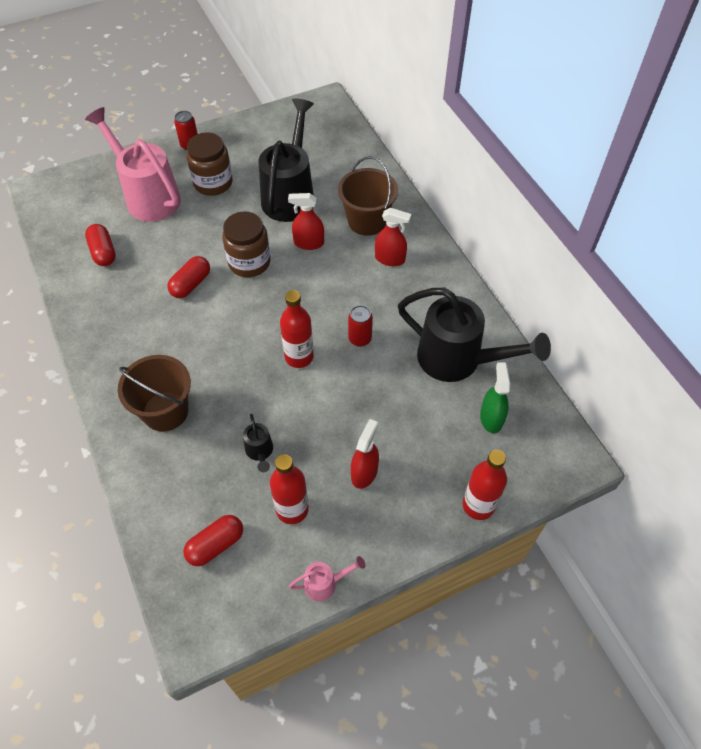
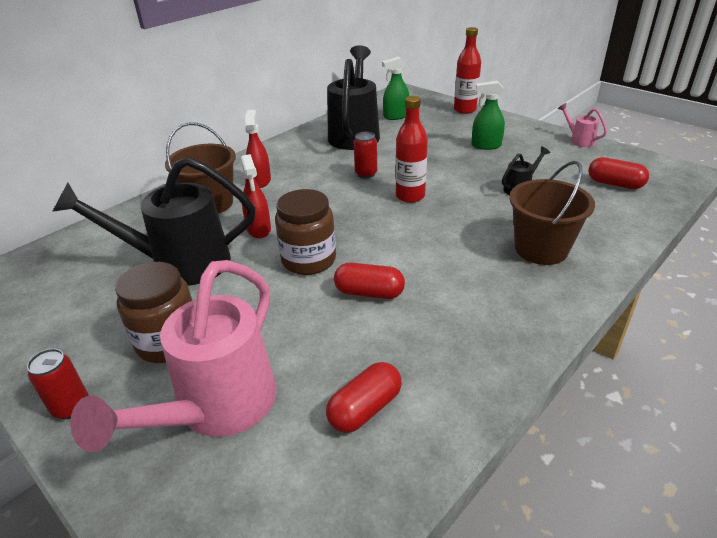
camera: 110 degrees left, 20 degrees down
red bottle [270,454,309,524] -> none
red spray bottle [351,419,379,489] -> green spray bottle [472,81,505,150]

